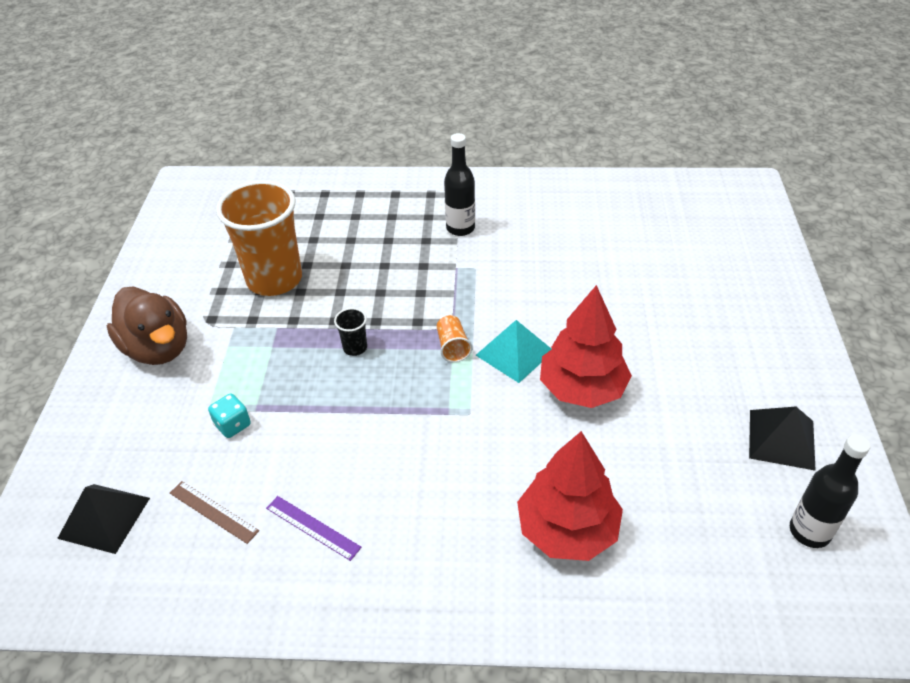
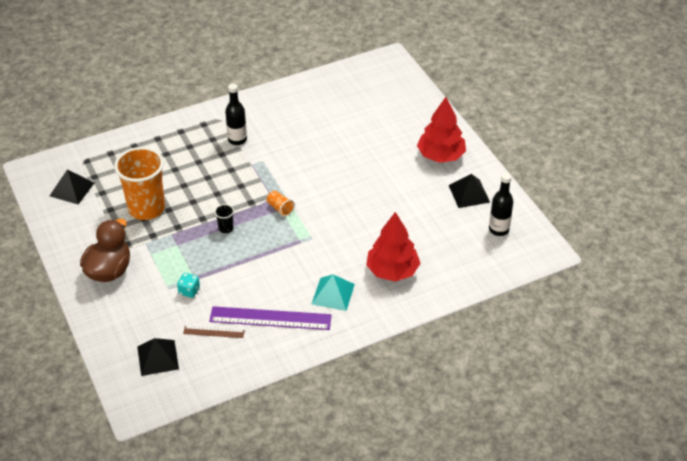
camera: 30 degrees left, 0 degrees up
brown duck [107,286,187,365] -> brown duck turned 90 degrees counterclockwise [80,219,130,282]
purple ruler [266,496,361,561] -> purple ruler [209,306,332,330], size x2.01
turquoise pyramid [476,320,551,383] -> turquoise pyramid moved to [312,274,355,311]
red tree [540,285,632,408] -> red tree moved to [417,97,466,163]
none -> black pyramid [50,169,94,204]

